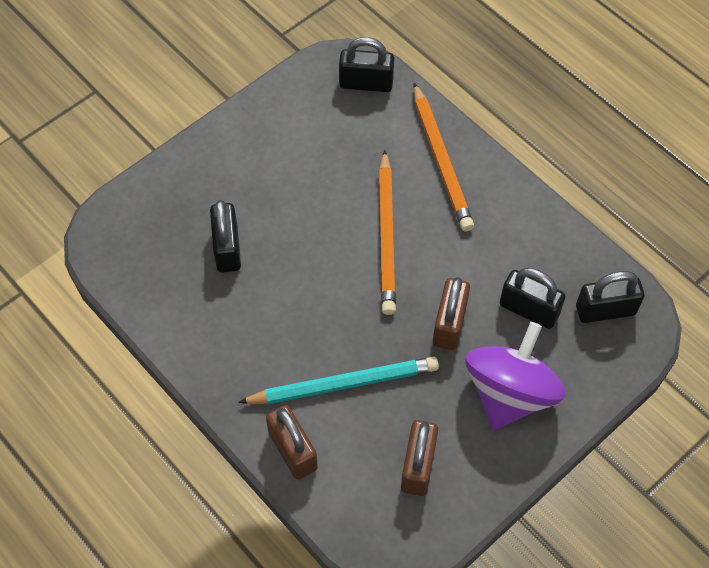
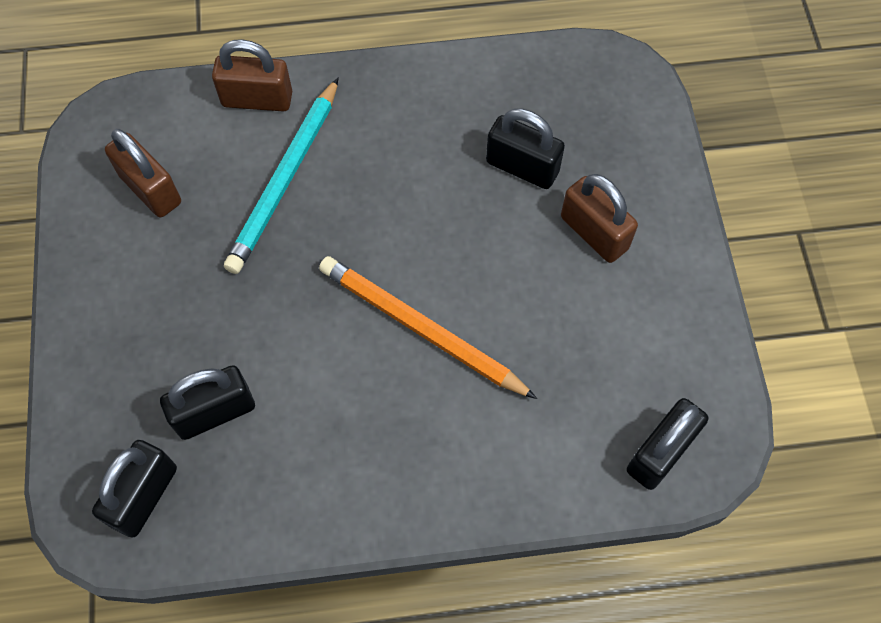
camera: 125 degrees right, 5 degrees up
orange pencil [413,83,474,232] -> none
brown padlock [433,277,470,350] -> brown padlock moved to [561,174,638,263]
purple spinning top [465,322,566,430] -> none

